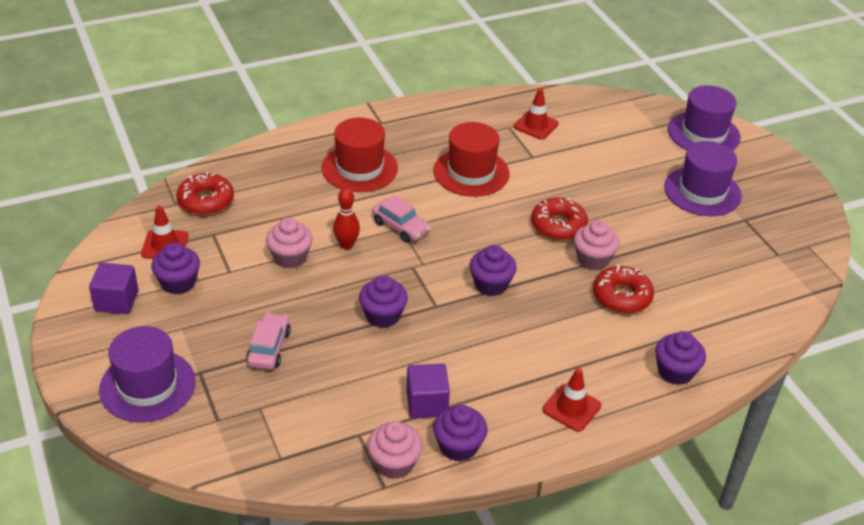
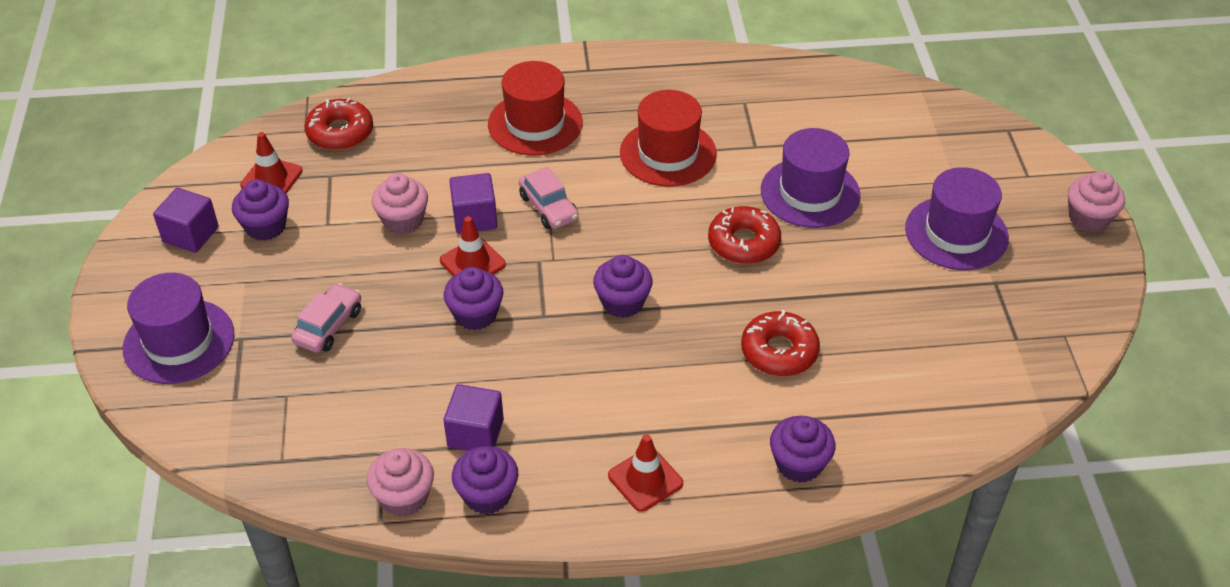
camera: 20 degrees right, 5 degrees up
red bowling pin [333,188,360,249] -> purple cube [449,173,497,233]
red traffic cone [514,88,559,139] -> red traffic cone moved to [440,216,506,276]
pink cupcake [574,220,619,270] -> pink cupcake moved to [1068,171,1125,232]
purple hat [668,85,741,150] -> purple hat moved to [761,128,861,228]

